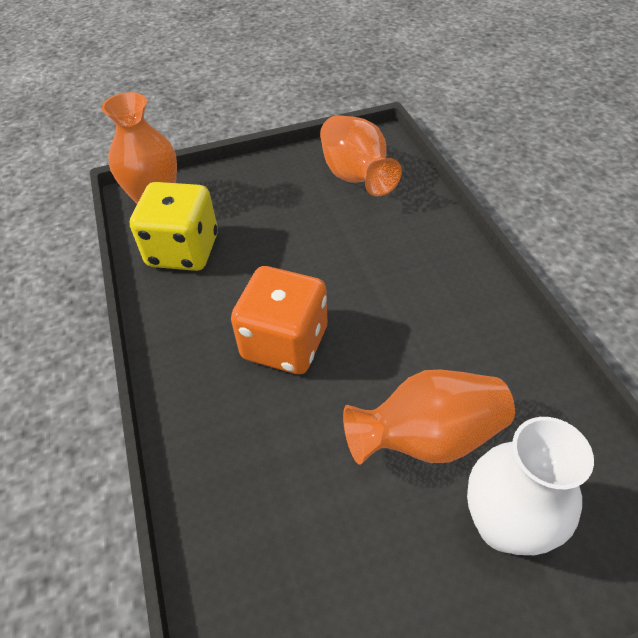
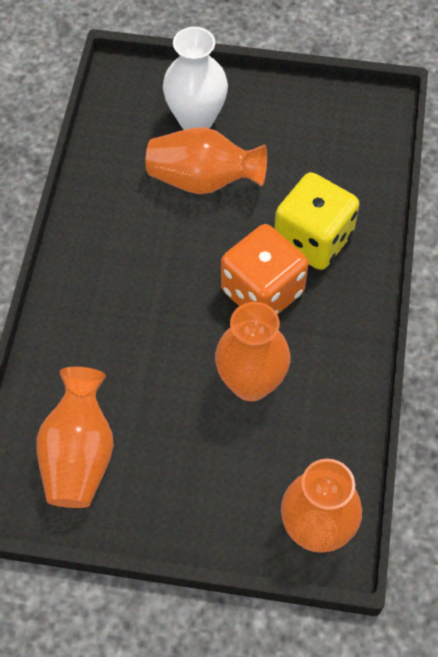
camera: 155 degrees left, 10 degrees up
yellow dice [130,182,218,271] -> yellow dice moved to [274,172,359,270]
none -> orange vase [215,302,290,401]

